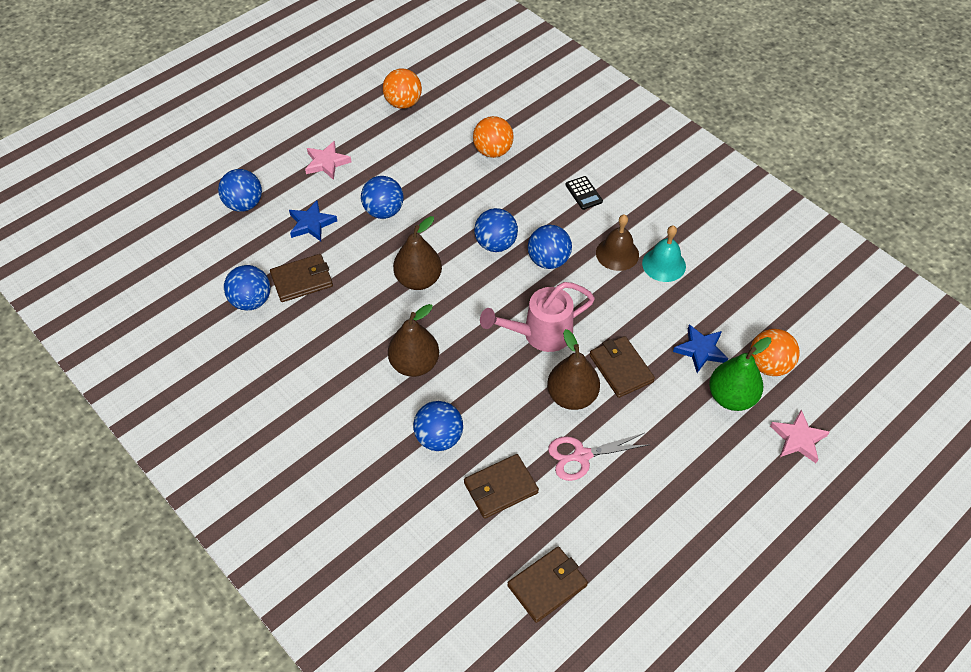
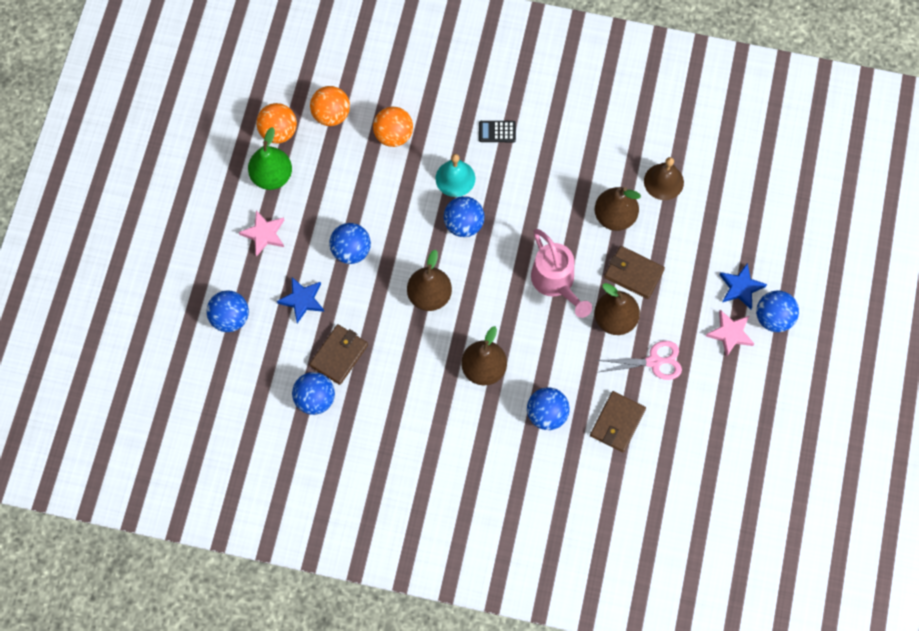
camera: 35 degrees left, 15 degrees up
pink watering can [480,282,595,352] -> pink watering can turned 60 degrees counterclockwise [531,229,592,318]
brown wallet [507,546,588,623] -> none
blue ball [528,225,572,269] -> blue ball moved to [756,290,799,332]
pink scissors [548,433,650,481] -> pink scissors turned 135 degrees counterclockwise [596,341,682,380]
black calculator [566,176,603,210] -> black calculator turned 150 degrees clockwise [479,121,516,142]
brown bell [596,214,639,271] -> brown bell moved to [644,157,684,200]
turquoise bell [642,226,686,282] -> turquoise bell moved to [435,154,475,197]
blue star [673,324,728,373] -> blue star moved to [719,263,767,310]
green pear [709,337,771,411] -> green pear moved to [248,127,292,190]
orange ball [750,329,800,376] -> orange ball moved to [310,86,350,126]
pink star [770,410,830,463] -> pink star moved to [706,310,754,357]
none -> brown pear [595,187,641,231]

